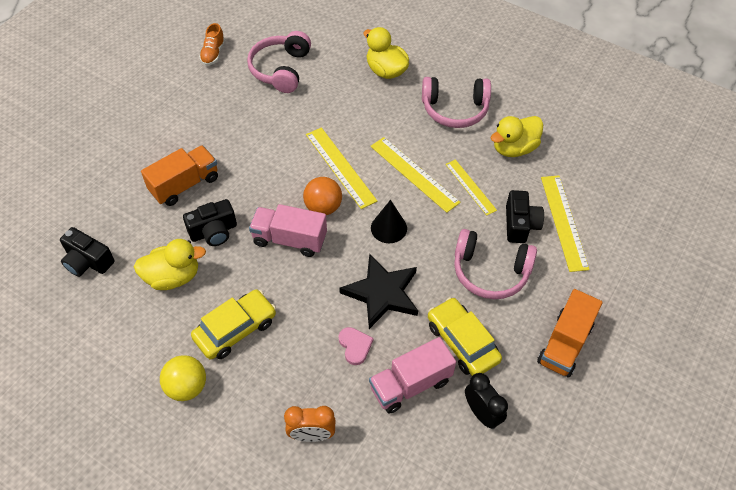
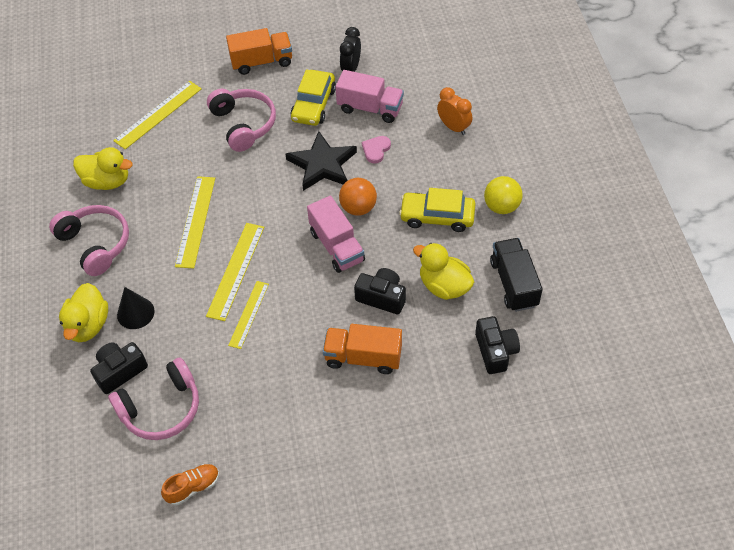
camera: 130 degrees left, 0 degrees up
orange ball [303,177,342,215] -> orange ball moved to [339,178,377,216]
black cone [371,200,407,243] -> black cone moved to [117,287,155,329]
yellow ruler [445,159,497,216] -> yellow ruler moved to [228,281,269,349]
black camera [506,190,544,243] -> black camera moved to [90,342,148,394]
none -> black truck [490,238,543,312]

